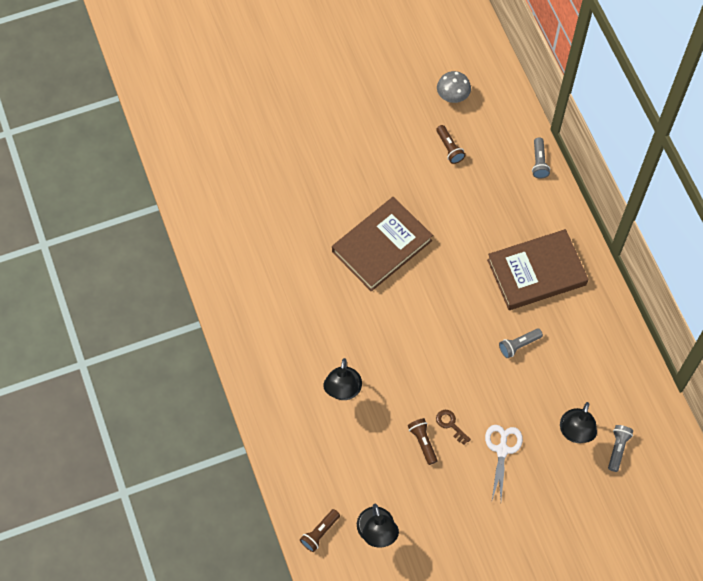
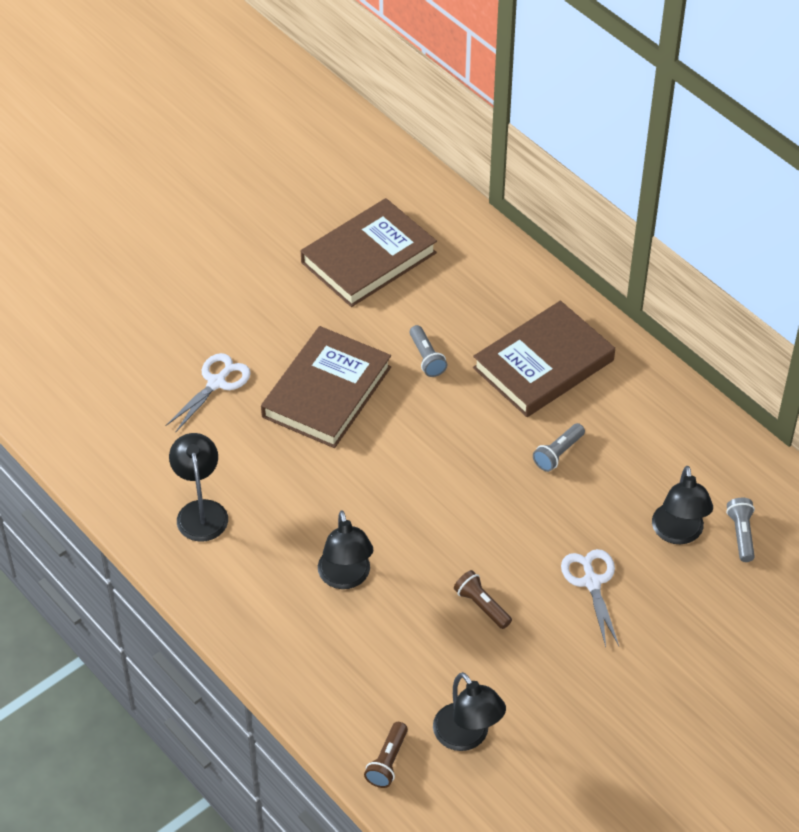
camera: 20 degrees left, 15 degrees down
brown flashlight [436,125,465,164] -> brown book [301,198,437,307]
brown key [436,410,471,445] -> none
grey mushroom [437,71,471,103] -> none
grey flashlight [532,138,550,179] -> grey flashlight moved to [409,325,447,377]
none -> white scissors [165,353,251,433]
none -> black lamp [169,433,228,542]

